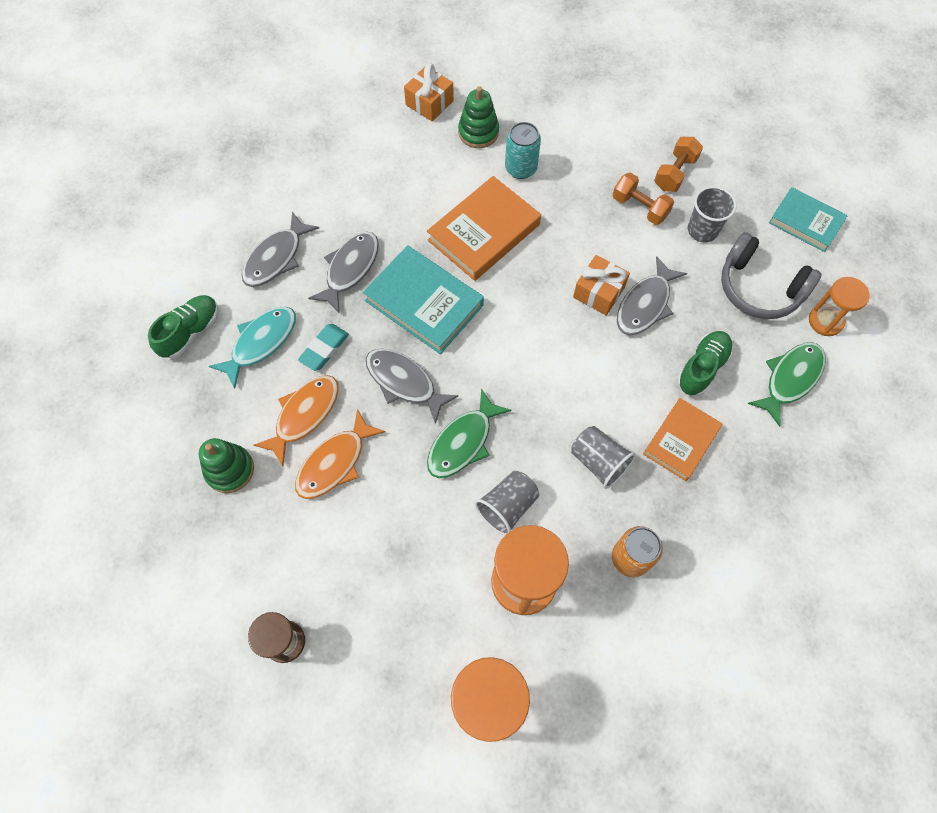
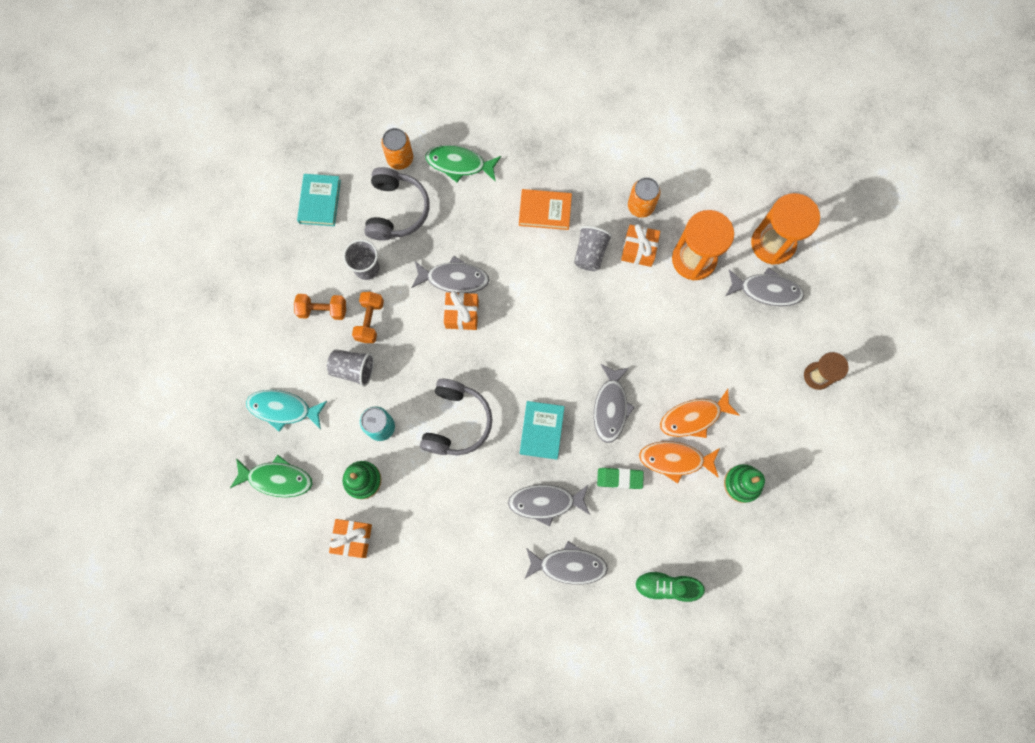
camera: 120 degrees left, 10 degrees up
turquoise fish [209,307,296,388] -> turquoise fish moved to [246,390,327,432]
orange fish [295,409,386,499] -> orange fish turned 150 degrees clockwise [660,389,740,438]
turquoise eraser [298,324,349,371] -> green eraser [597,468,644,489]
turquoise book [363,245,484,354] -> turquoise book [520,401,565,460], size x0.66
orange book [427,176,541,281] -> grey headphones [420,379,493,455]
green fish [427,388,511,478] -> green fish moved to [230,455,312,497]
grey cup [475,471,539,535] -> grey cup moved to [327,349,374,387]
green shoe [677,331,733,396] -> none
orange hourglass [809,277,870,336] -> orange can [381,128,413,170]
none -> orange gift [621,224,660,267]
none -> grey fish [726,267,804,306]

